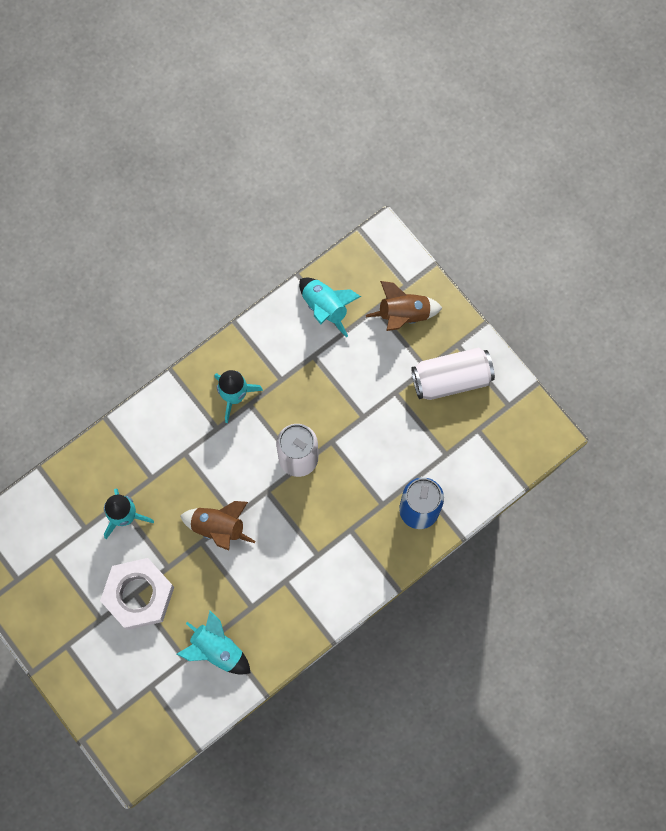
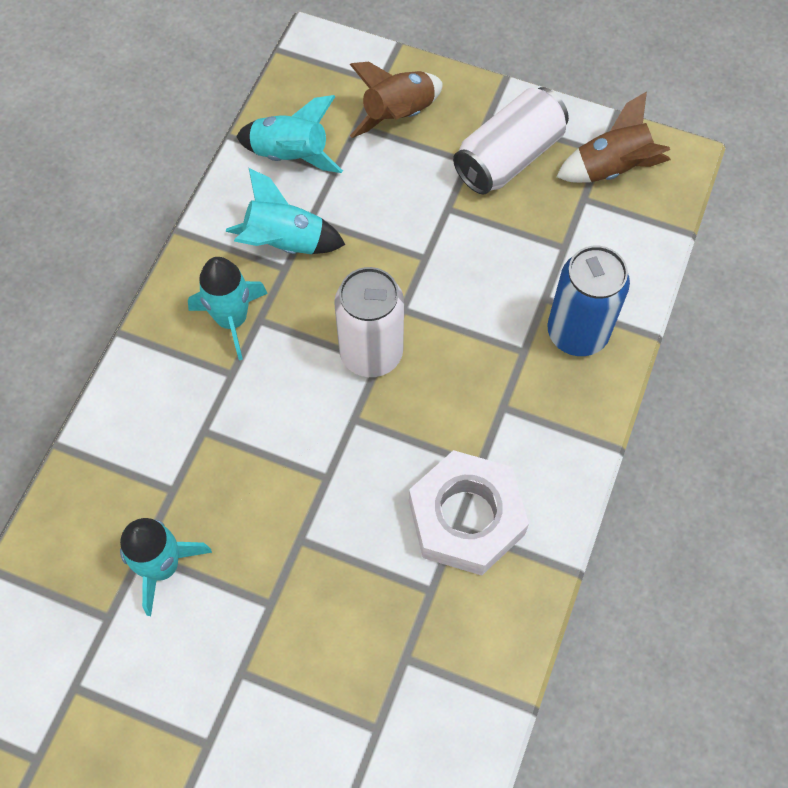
camera: 30 degrees left, 10 degrees down
white nut [100,558,174,630] -> white nut moved to [409,450,529,576]
turquoise rocket [177,611,250,675] -> turquoise rocket moved to [226,168,345,254]
brown rocket [180,501,255,550] -> brown rocket moved to [556,91,671,183]

